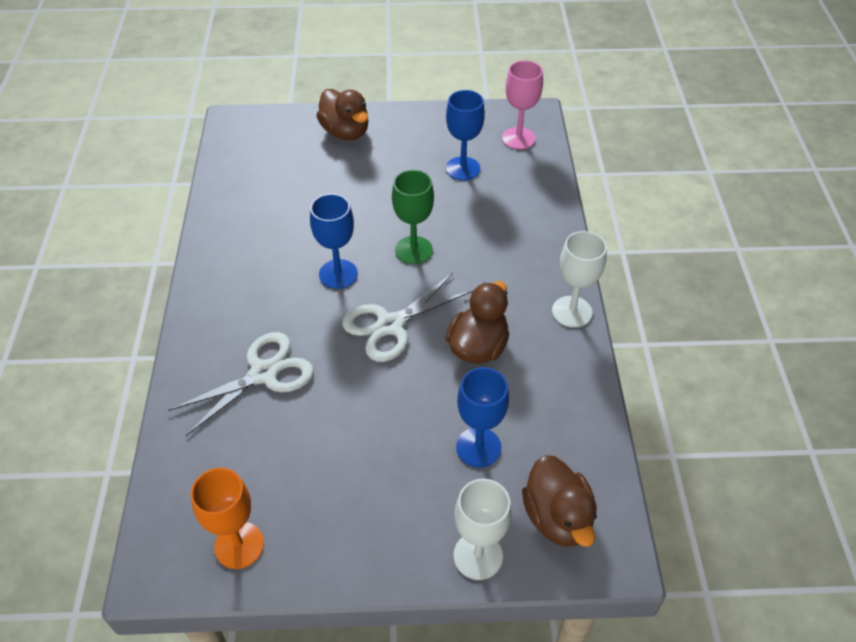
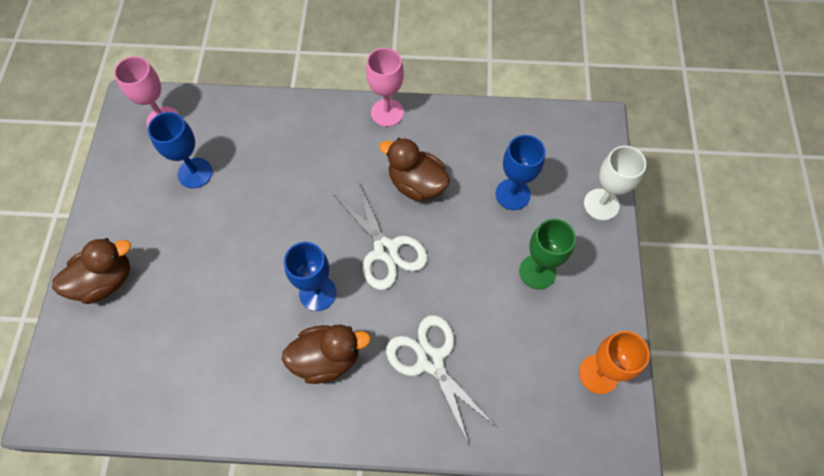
camera: 85 degrees left, 15 degrees up
green goblet [392,170,434,264] -> green goblet moved to [519,219,576,289]
brown duck [522,455,597,547] -> brown duck moved to [282,325,371,384]
white goblet [552,231,607,328] -> pink goblet [366,48,404,127]

